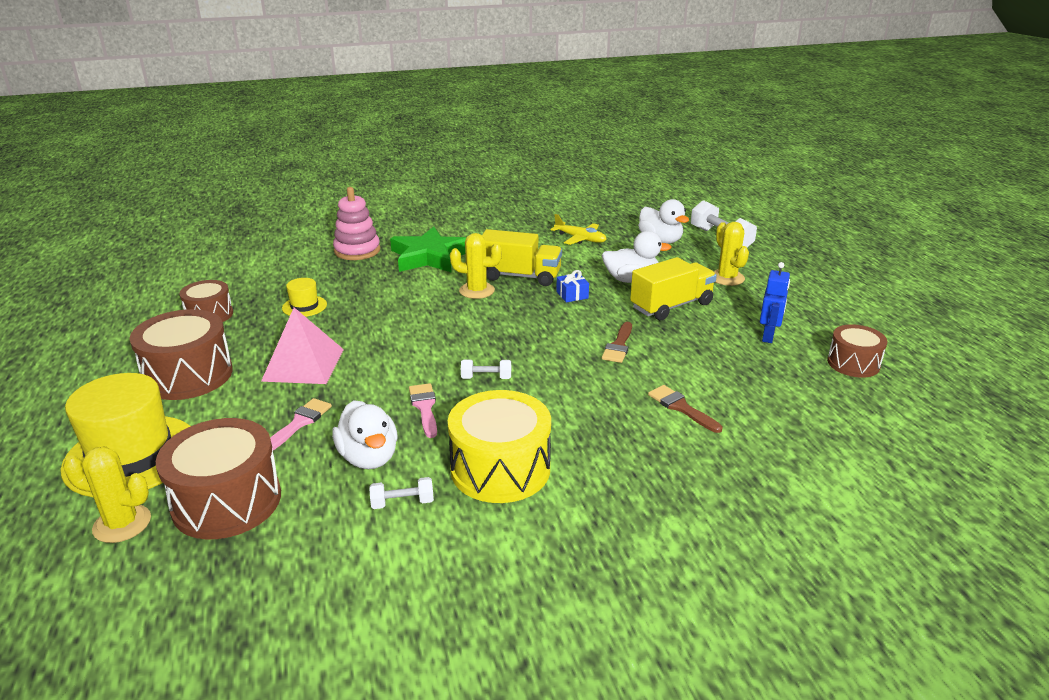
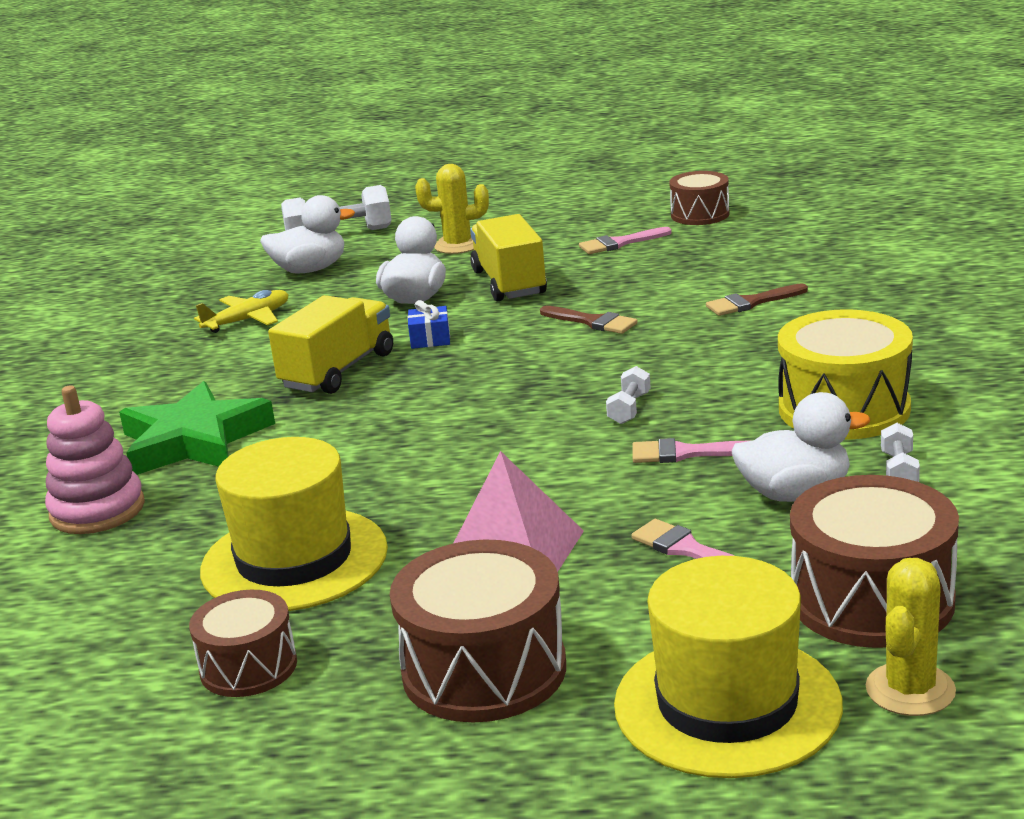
camera: 70 degrees left, 5 degrees down
yellow hat [282,278,327,317] -> yellow hat [200,437,388,611], size x2.17
yellow cactus [450,233,502,299] -> none
blue robot [760,262,790,343] -> pink brush [579,227,672,254]

